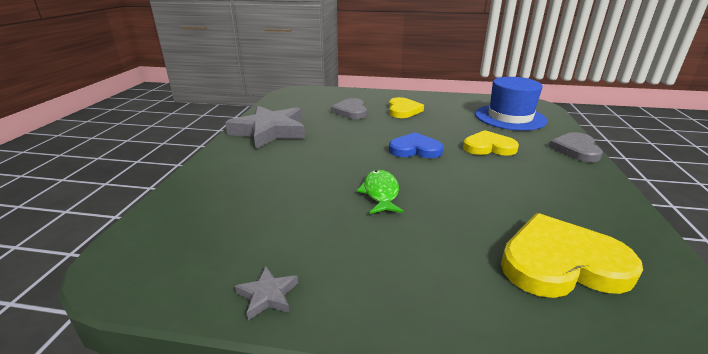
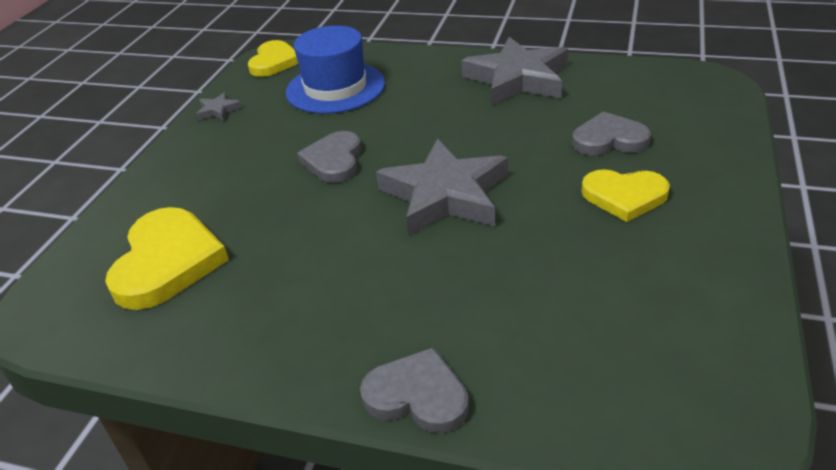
camera: 100 degrees right, 10 degrees up
green fish [357,170,404,214] -> grey heart [297,131,362,183]
blue heart [389,132,443,158] -> grey star [376,139,508,236]
yellow heart [463,130,519,156] -> yellow heart moved to [248,40,298,77]
blue hat [475,77,547,131] -> blue hat moved to [286,26,385,114]

